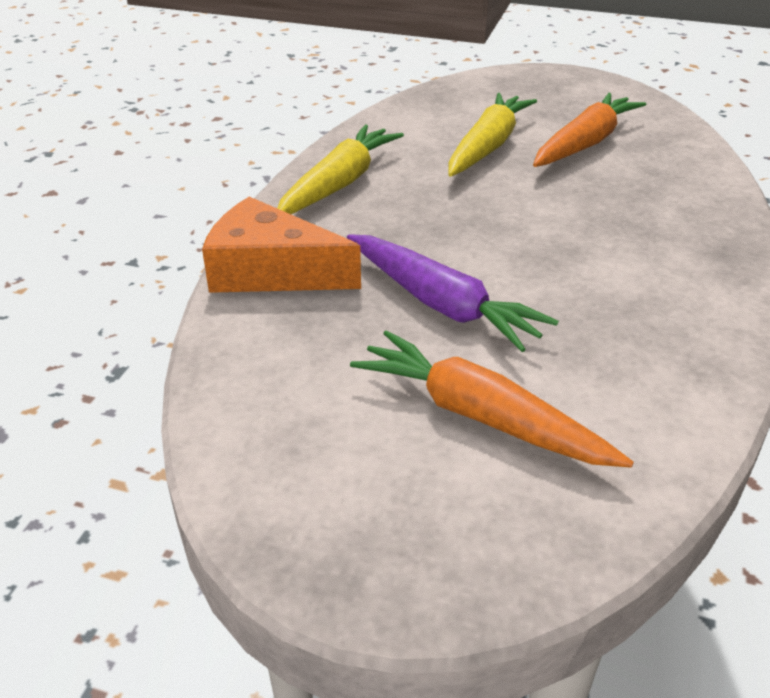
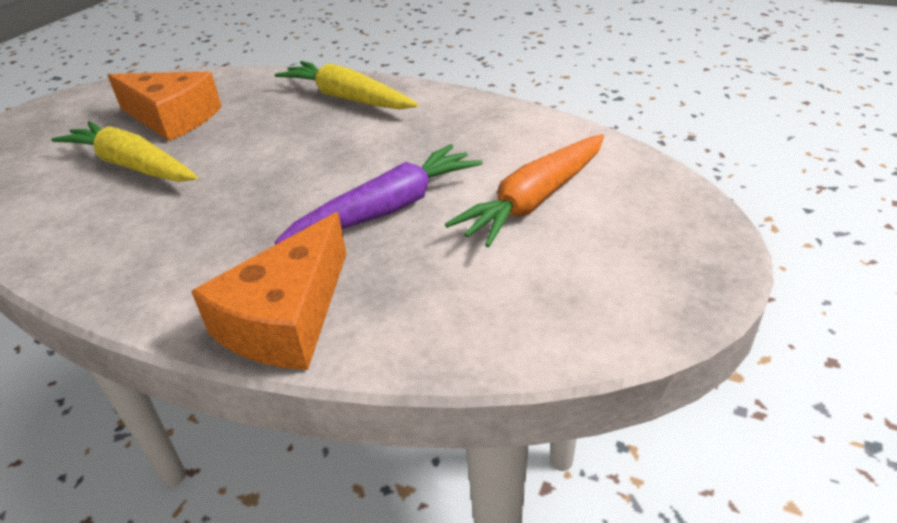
camera: 80 degrees left, 0 degrees up
yellow carrot [277,124,404,214] -> yellow carrot moved to [275,61,418,109]
orange carrot [533,93,646,167] -> orange cheese [107,72,222,141]

